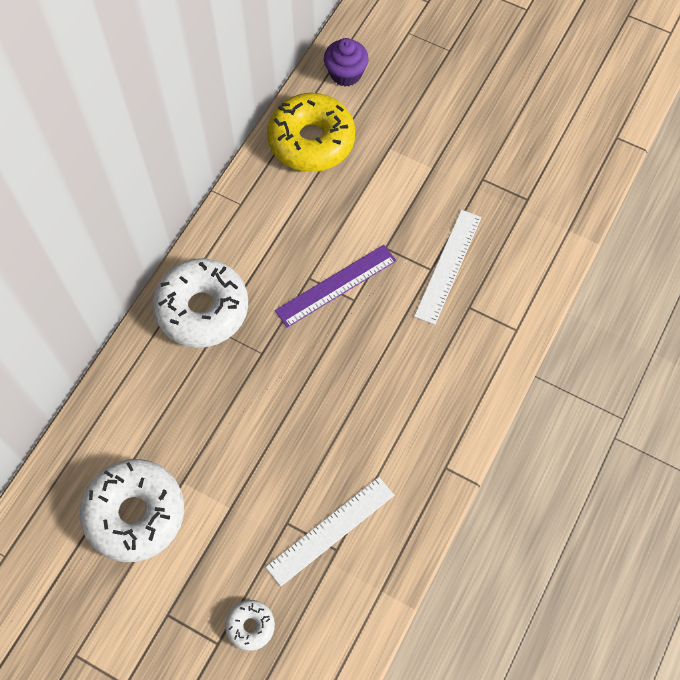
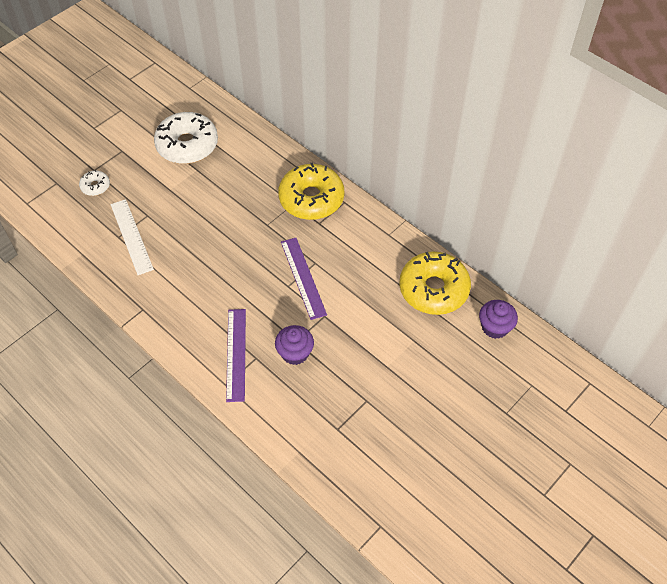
camera: 105 degrees right, 10 degrees down
white donut [153,258,248,348] -> yellow donut [278,162,344,220]
white ruler [414,210,481,325] -> purple cupcake [275,325,314,365]
none -> purple ruler [226,309,246,402]

